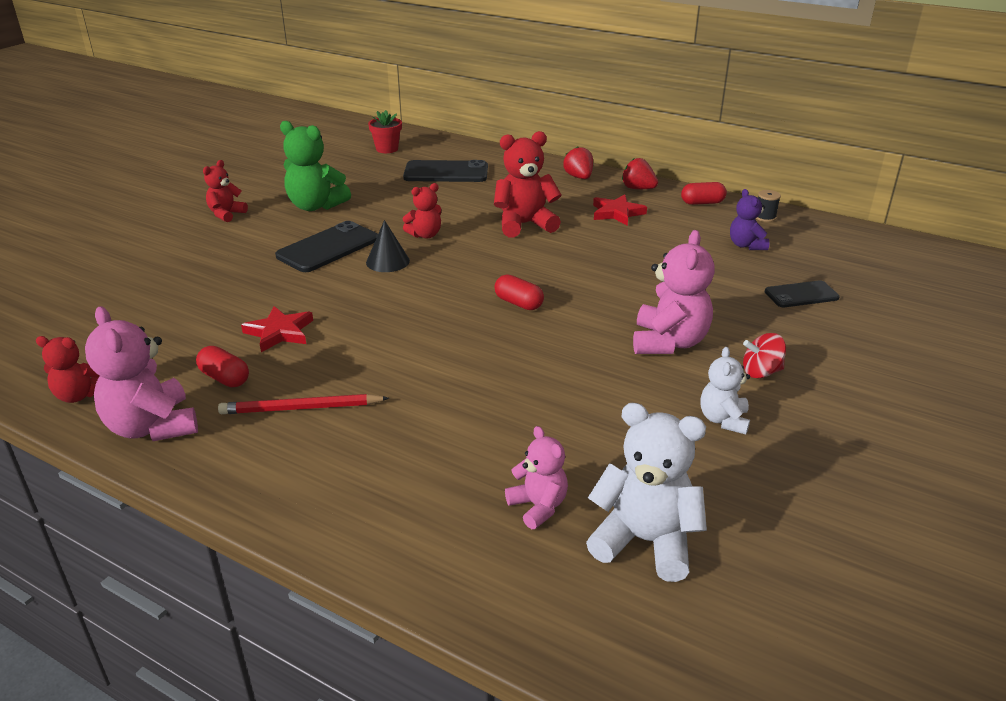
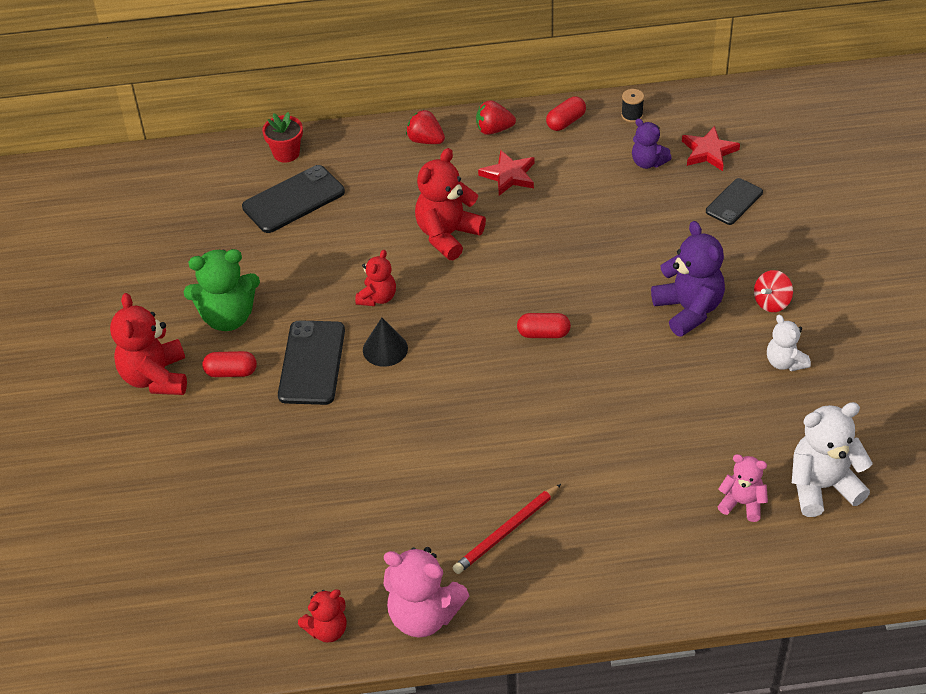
camera: 35 degrees left, 15 degrees up
red capsule [196,346,249,387] -> red capsule moved to [202,351,257,377]
red teddy bear [203,160,248,222] -> red teddy bear [110,293,187,395], size x1.69
red star [241,306,313,352] -> red star moved to [682,126,740,171]
red flower pot [368,110,402,153] -> red flower pot moved to [262,112,303,163]
pink teddy bear [633,230,715,354] -> purple teddy bear [651,221,725,337]

